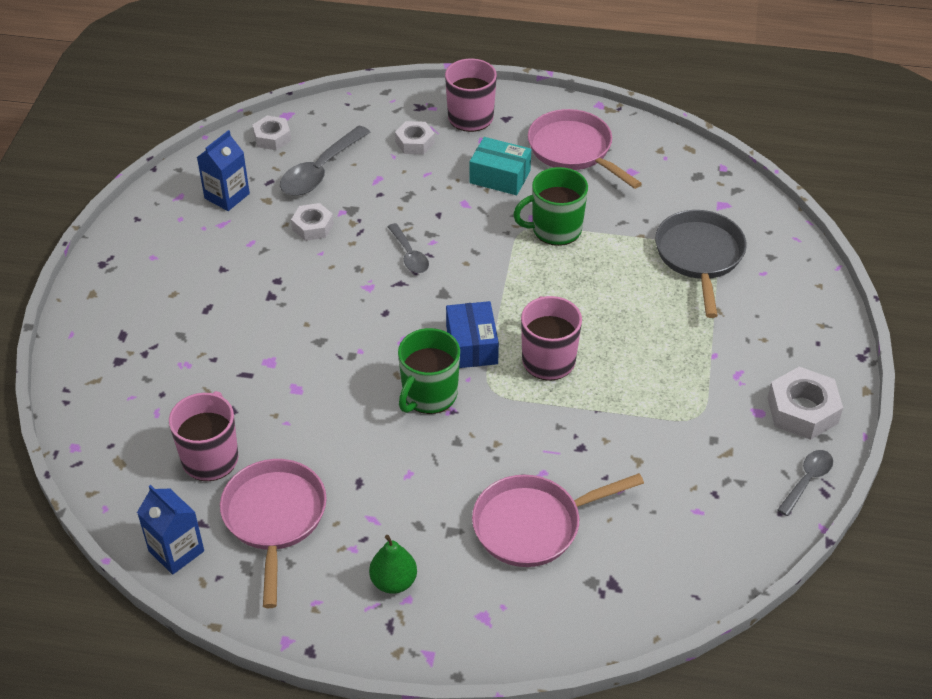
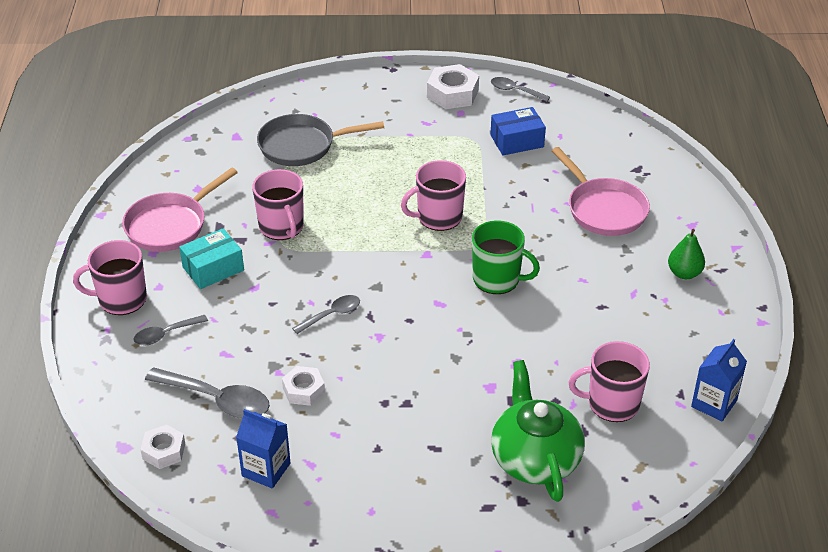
camera: 100 degrees left, 5 degrees down
pink pan [220,459,327,608] -> none
white nut [395,121,435,154] -> grey spoon [134,315,208,346]
blue box [446,301,499,368] -> blue box moved to [490,107,546,155]
turquoise box [470,137,531,195] -> turquoise box turned 45 degrees clockwise [179,228,244,289]
green mug [513,167,588,246] -> pink mug [252,169,304,240]
none -> green teapot [491,360,585,502]

